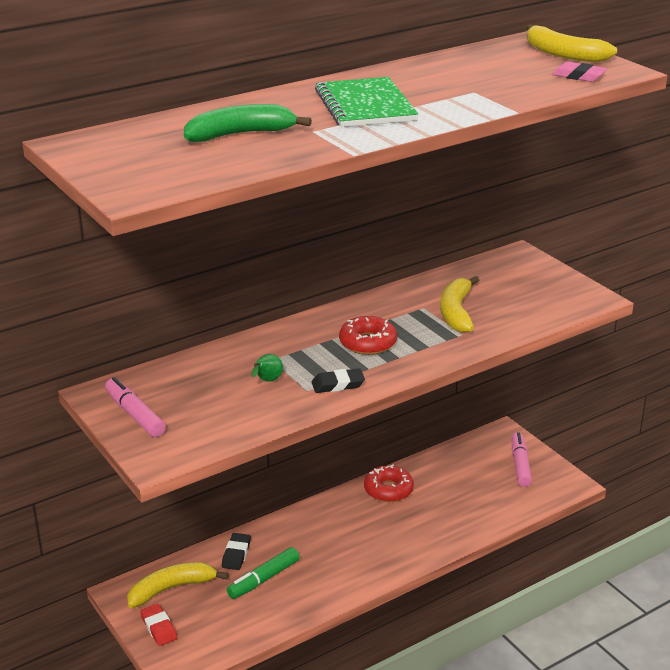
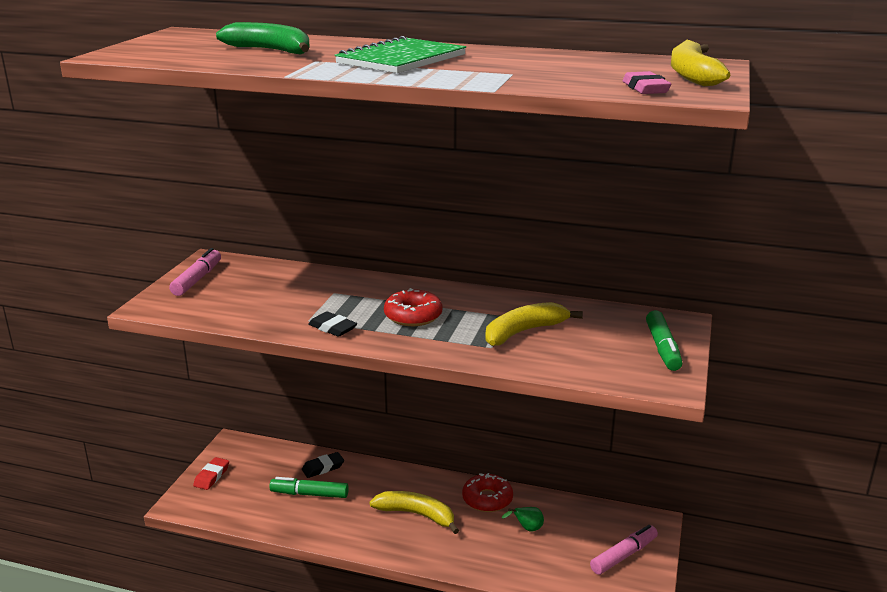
camera: 50 degrees right, 5 degrees down
yellow banana [127,562,229,608] -> yellow banana moved to [370,491,459,534]
green pear [251,354,283,382] -> green pear moved to [502,507,544,531]
none -> green marker [646,310,683,371]

